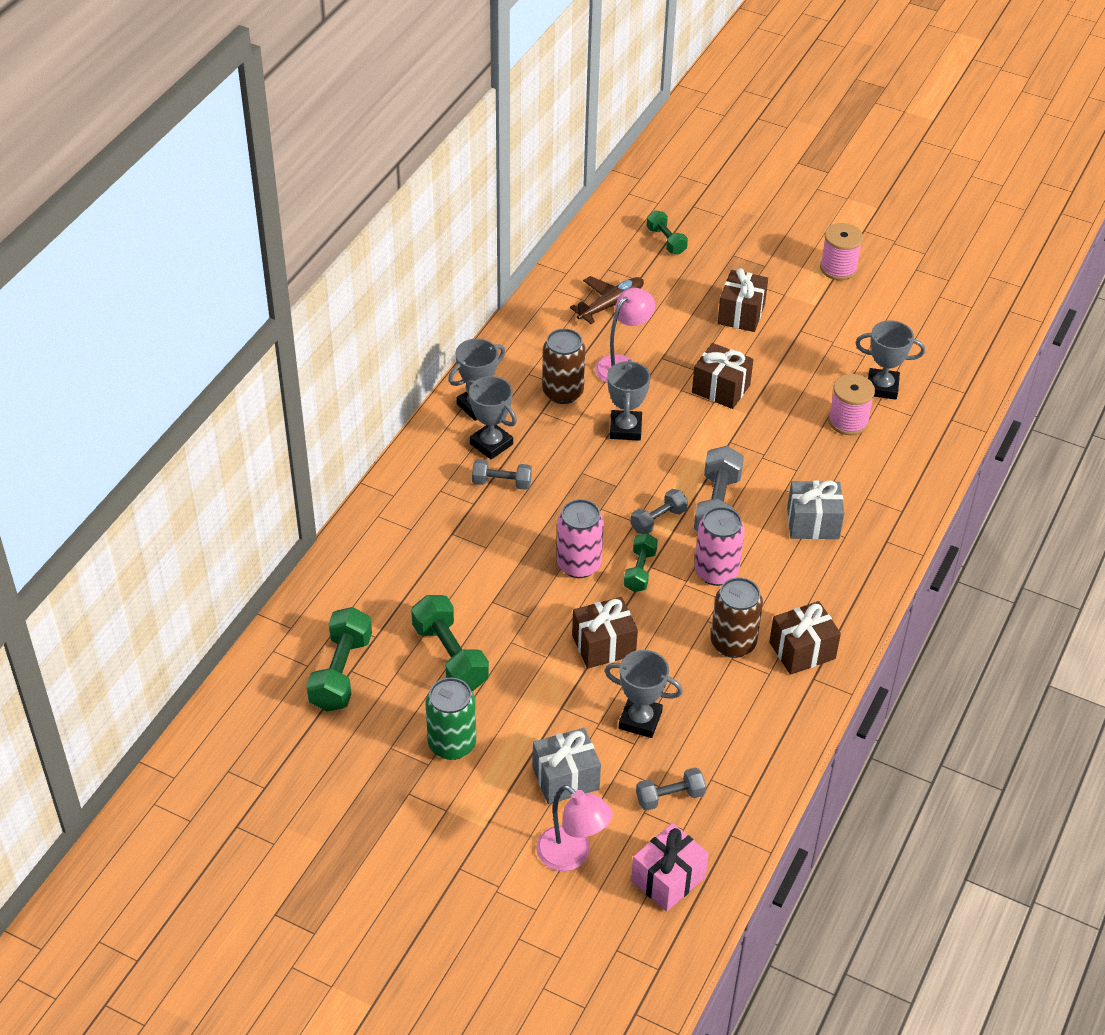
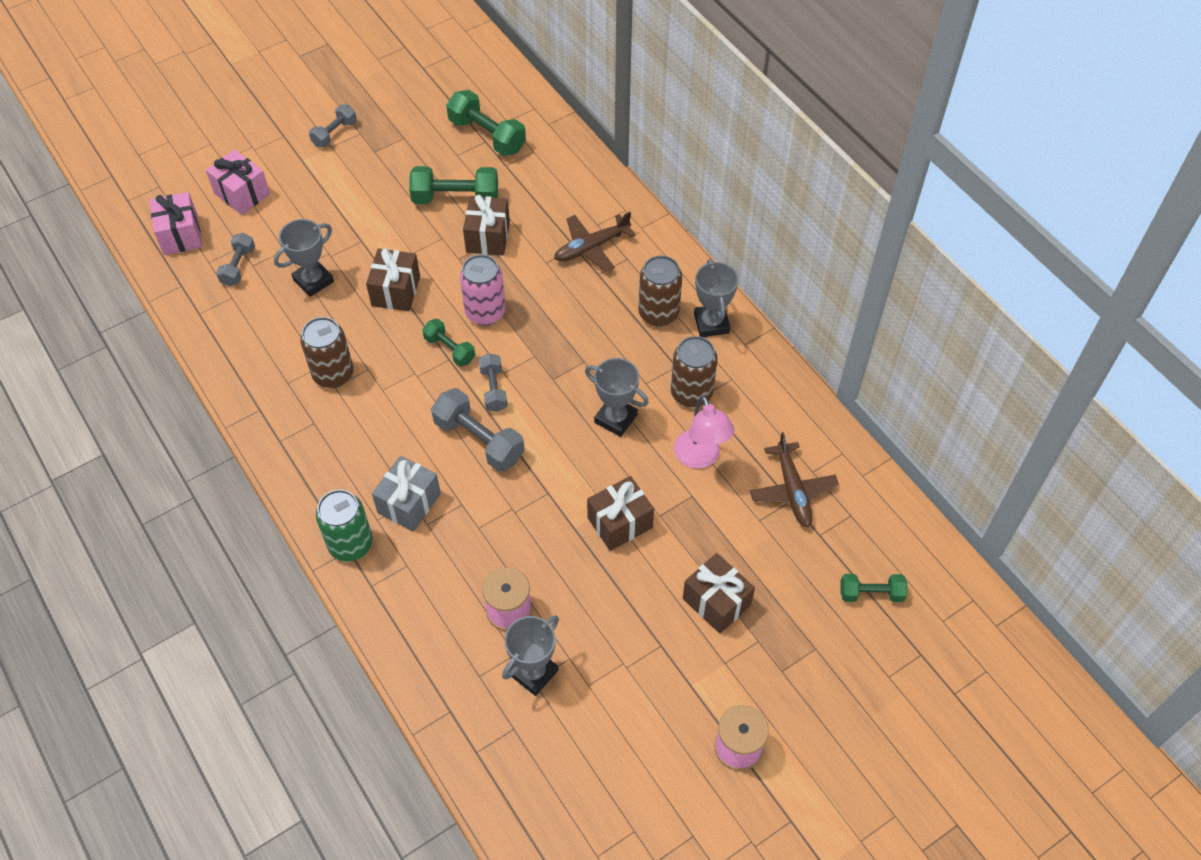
camera: 120 degrees right, 10 degrees up
green can [426,678,476,760] -> green can moved to [316,490,373,561]
grey trophy [466,376,517,460] -> brown can [638,255,682,327]
grey dumbbell [472,459,532,490] -> grey dumbbell moved to [309,105,357,147]
grey gift [532,728,601,804] -> none
pink lamp [536,785,612,871] -> pink gift [206,149,270,215]
pink can [694,507,745,586] -> none
brown gift [769,601,841,675] -> brown gift moved to [463,195,510,255]
none -> brown plane [554,212,636,272]

